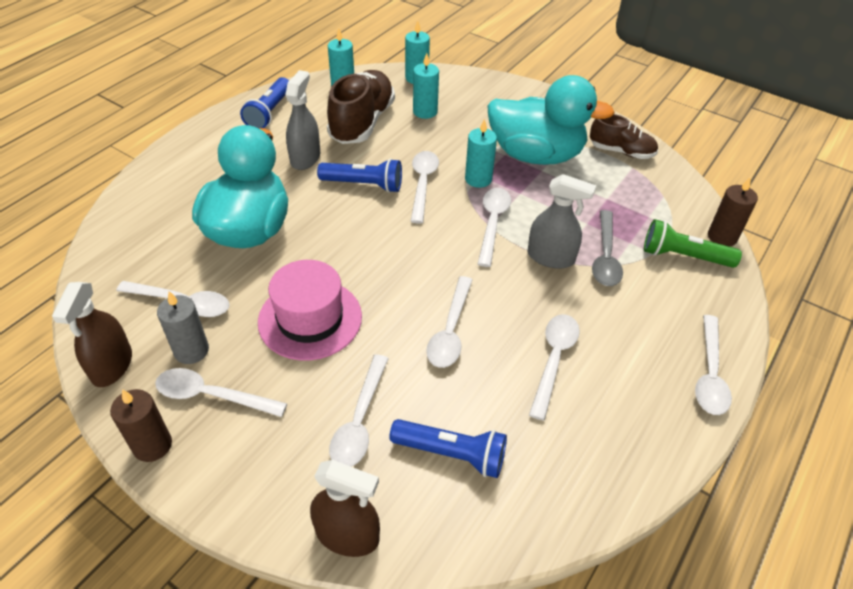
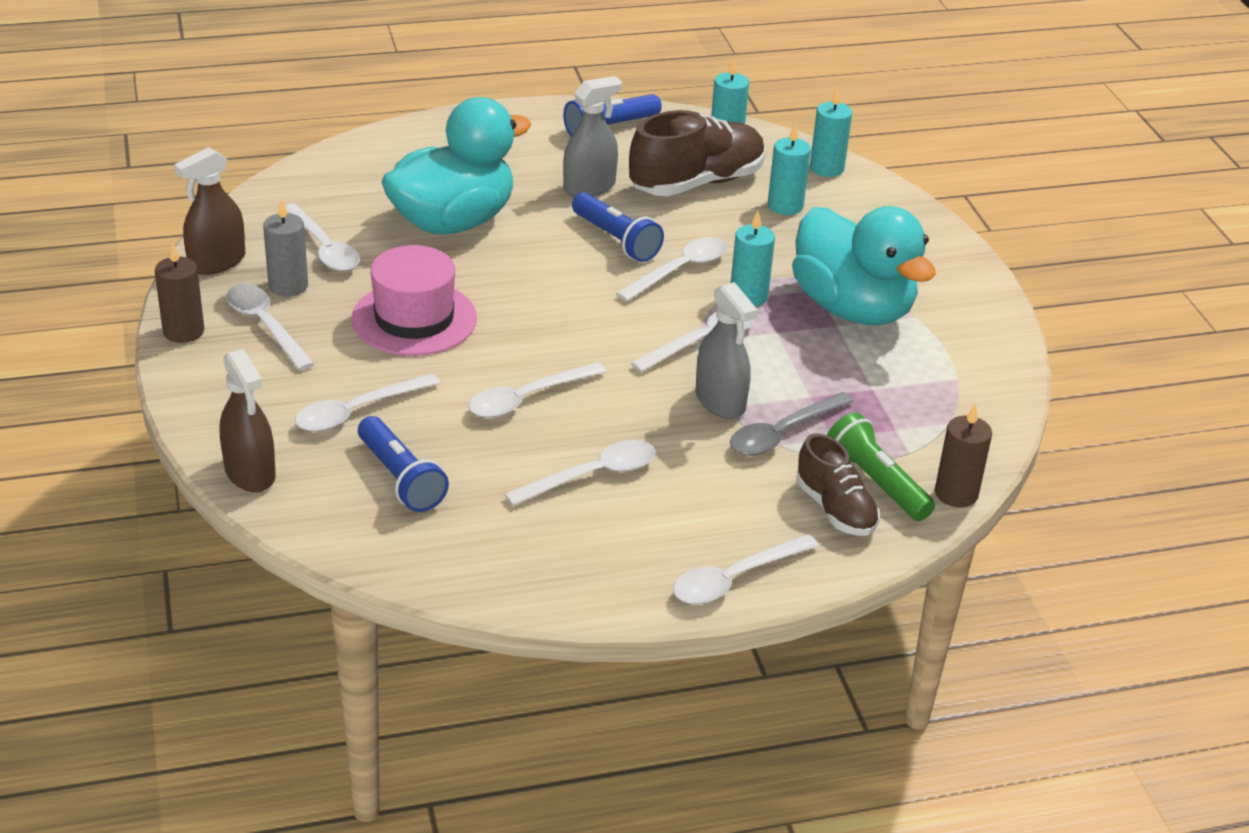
camera: 40 degrees right, 10 degrees down
brown shoe [590,114,658,159] -> brown shoe moved to [796,433,880,536]

